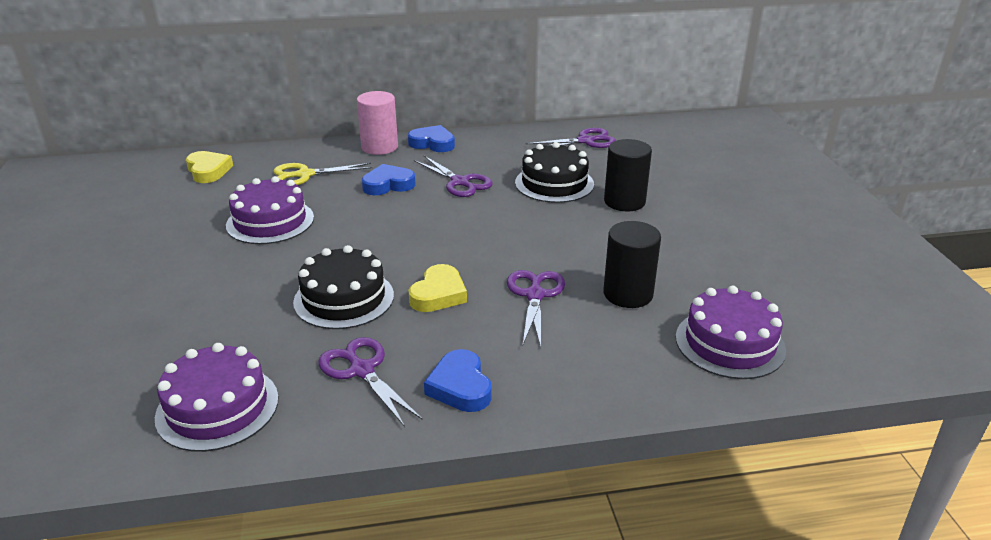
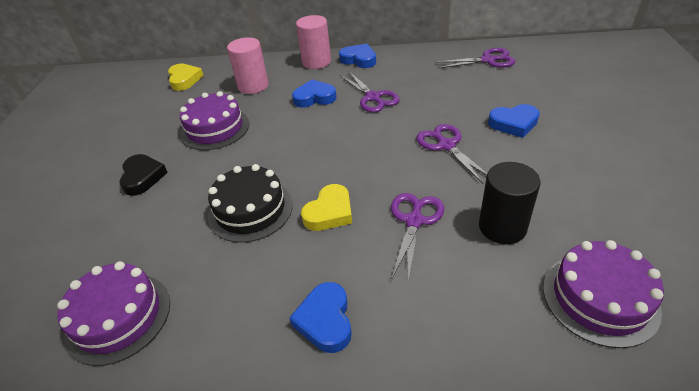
camera: 15 degrees right, 10 degrees up
yellow scissors [274,163,372,185] -> pink cylinder [227,37,269,94]
purple scissors [318,337,423,427] -> purple scissors moved to [416,124,487,184]
black cake [515,142,594,203] -> none
black cylinder [604,139,652,211] -> blue heart [488,104,540,138]
none -> black heart [119,154,168,196]

